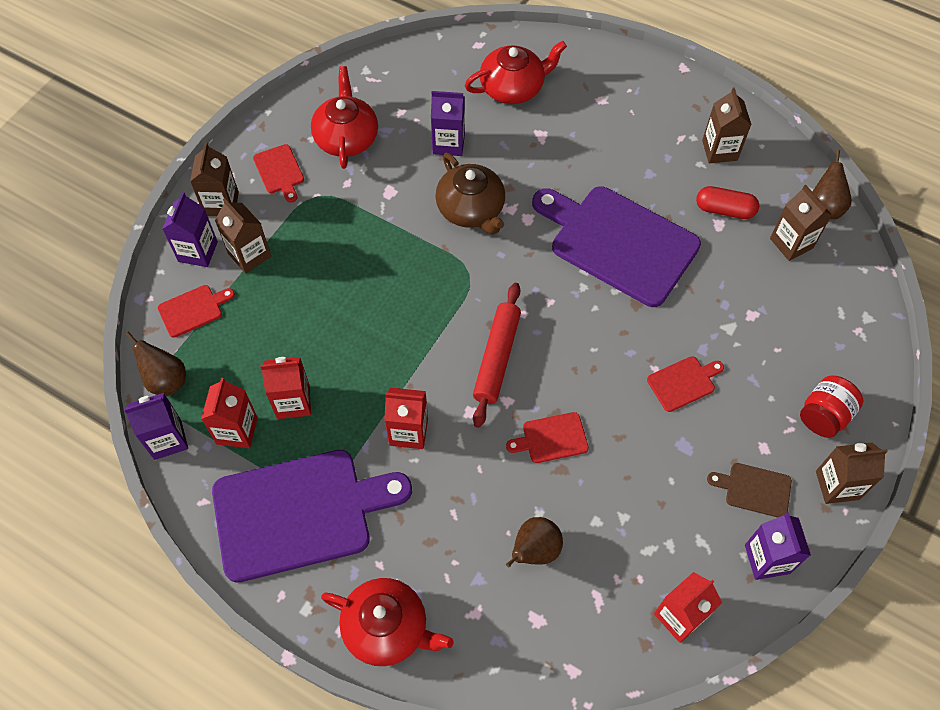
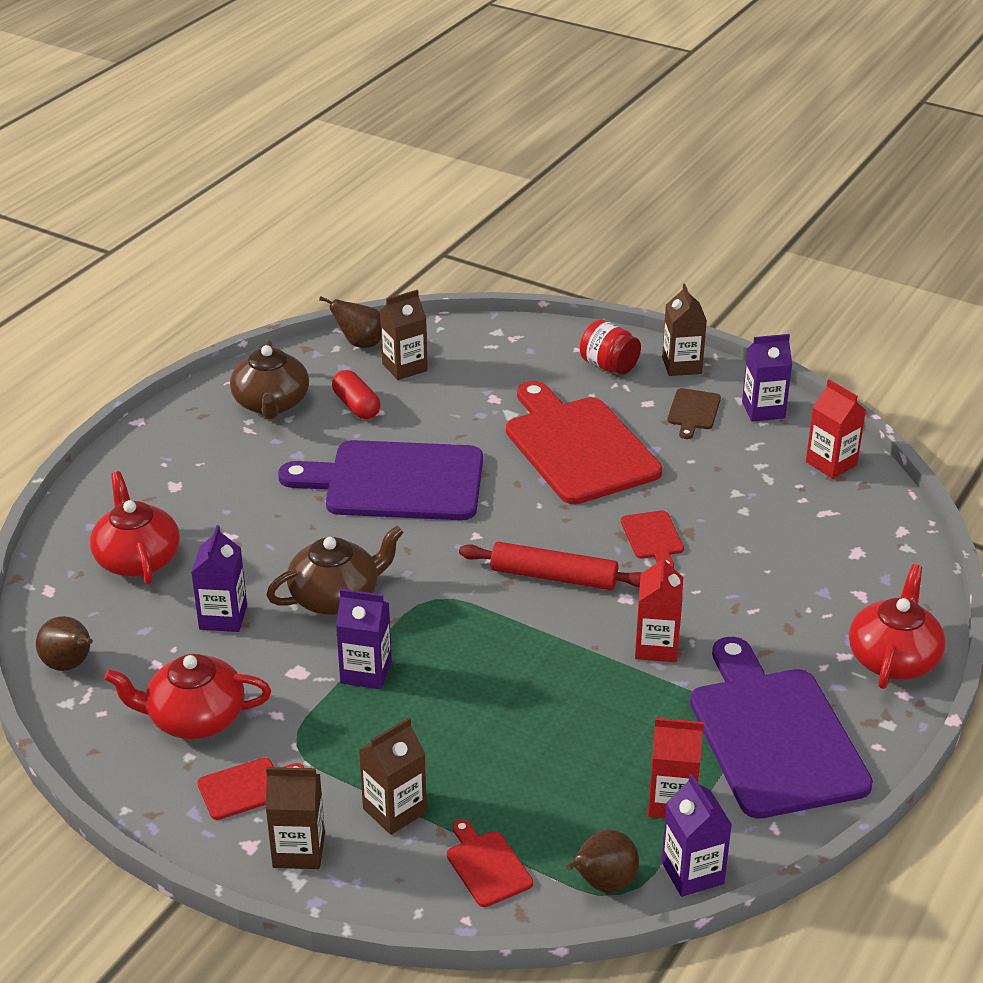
camera: 90 degrees left, 25 degrees down
purple carton [162,192,218,267] -> purple carton moved to [336,589,392,689]
red carton [260,357,311,419] -> none
brown pear [506,517,563,568] -> brown pear moved to [36,616,93,671]
purple cutting board [532,186,701,307] -> purple cutting board turned 60 degrees clockwise [278,440,483,520]
red cutting board [647,356,724,412] -> red cutting board [506,381,662,504], size x2.36
red capsule [696,186,759,219] -> red capsule turned 45 degrees counterclockwise [332,370,380,419]
brown carton [702,88,751,163] -> brown teapot [230,339,309,419]

